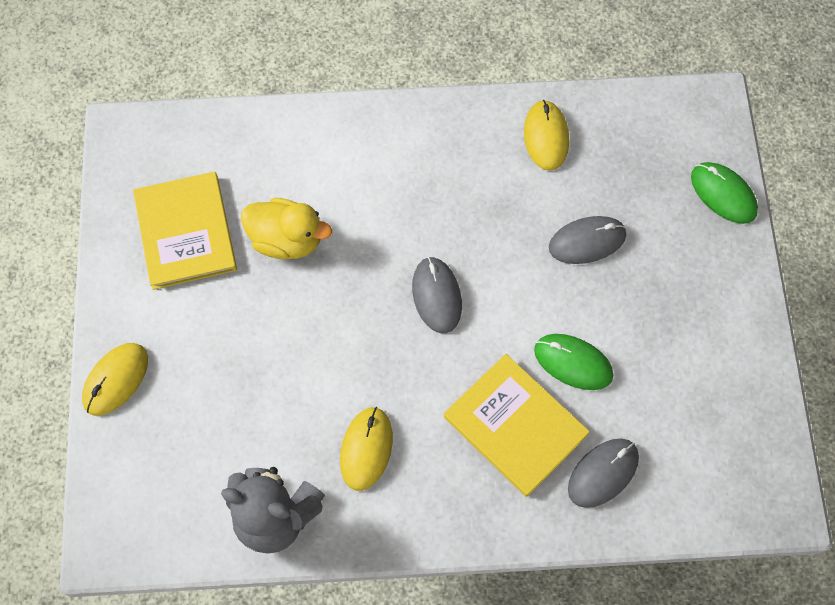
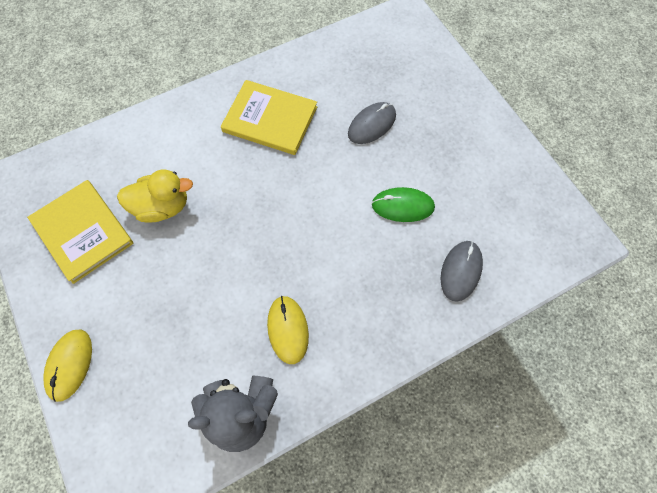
camera: 25 degrees left, 0 degrees up
grey mouse [412,257,462,333] -> none
yellow book [444,354,590,497] -> yellow book moved to [221,80,317,155]
yellow mouse [524,100,569,171] -> none
green mouse [691,162,758,224] -> none

